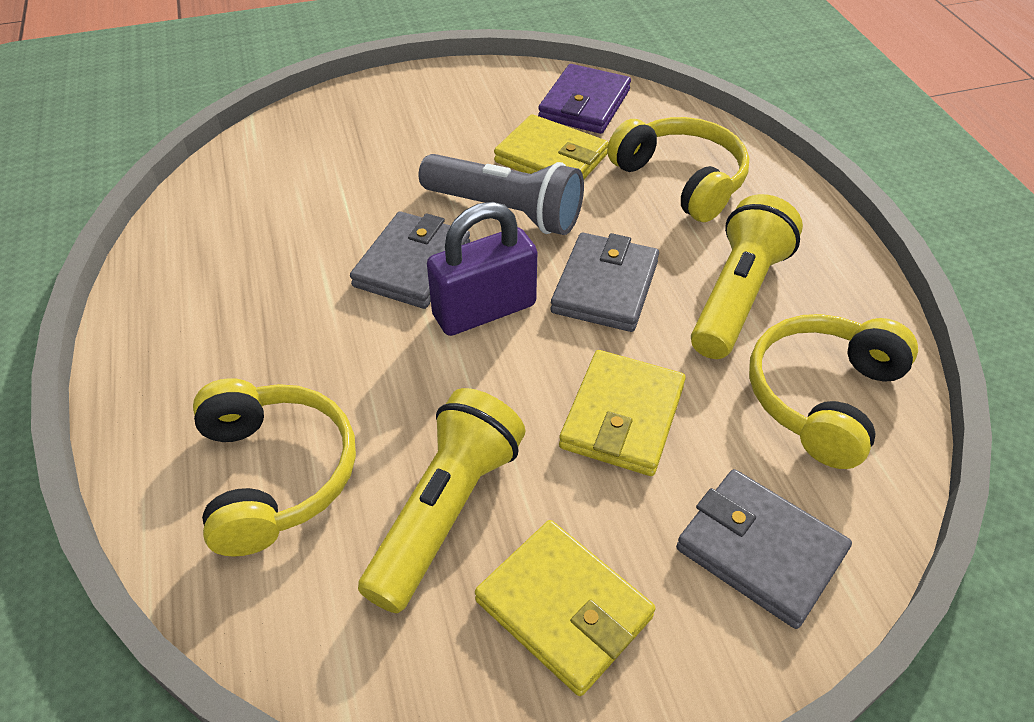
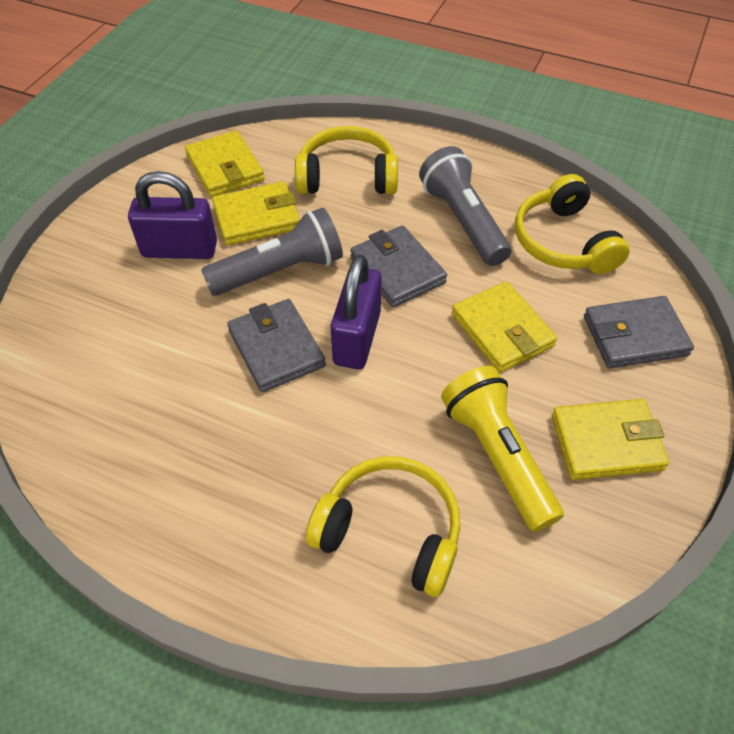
camera: 50 degrees left, 5 degrees up
purple wallet [538,64,631,134] -> yellow wallet [185,130,264,197]
yellow flashlight [691,194,803,359] -> grey flashlight [419,146,511,266]
none -> purple padlock [128,171,217,259]

